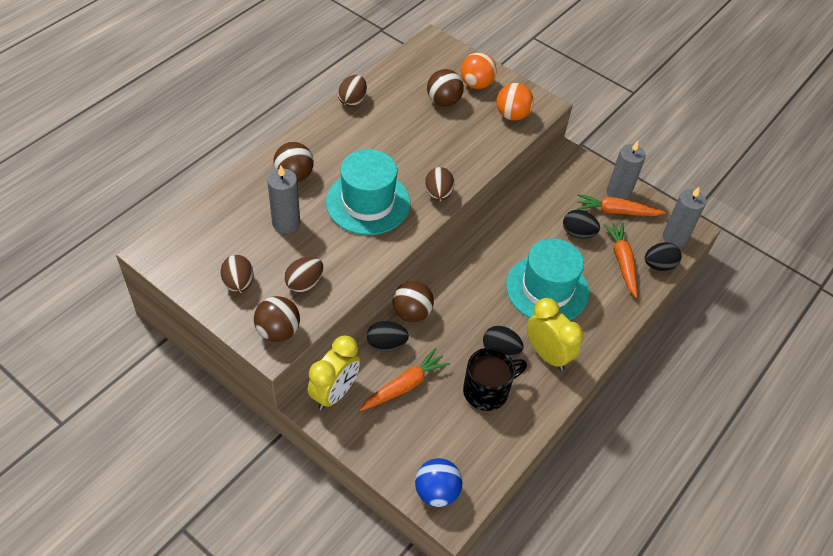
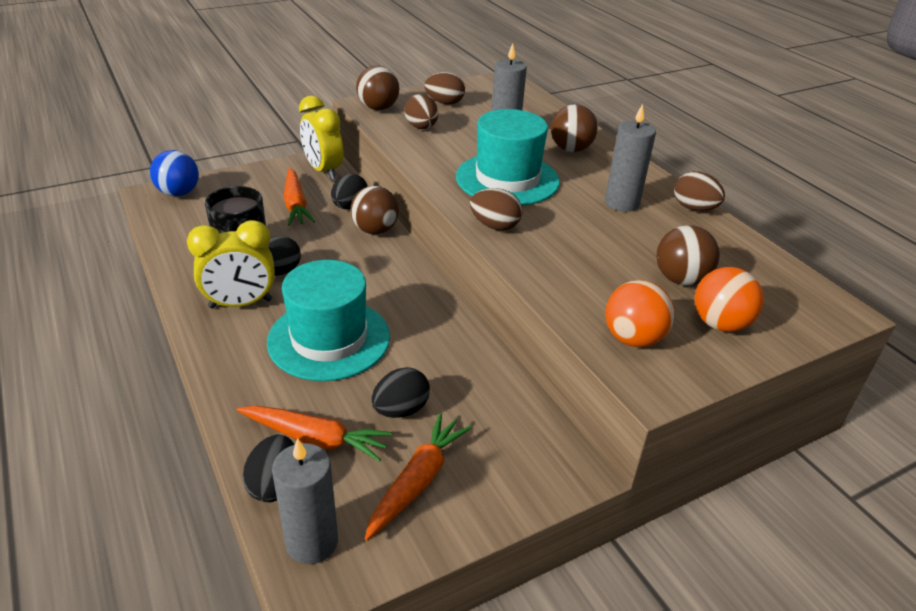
camera: 115 degrees right, 15 degrees down
grey candle [607,141,646,200] -> grey candle moved to [605,104,656,212]

